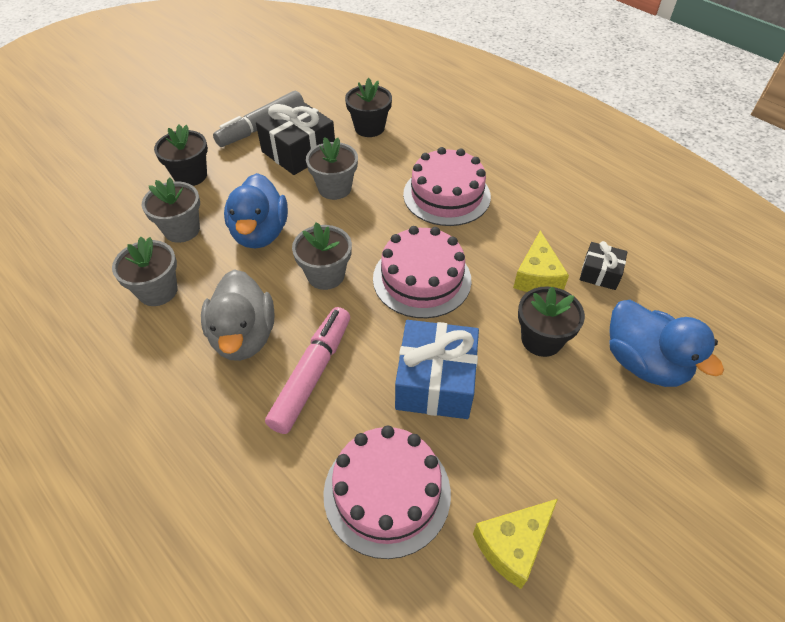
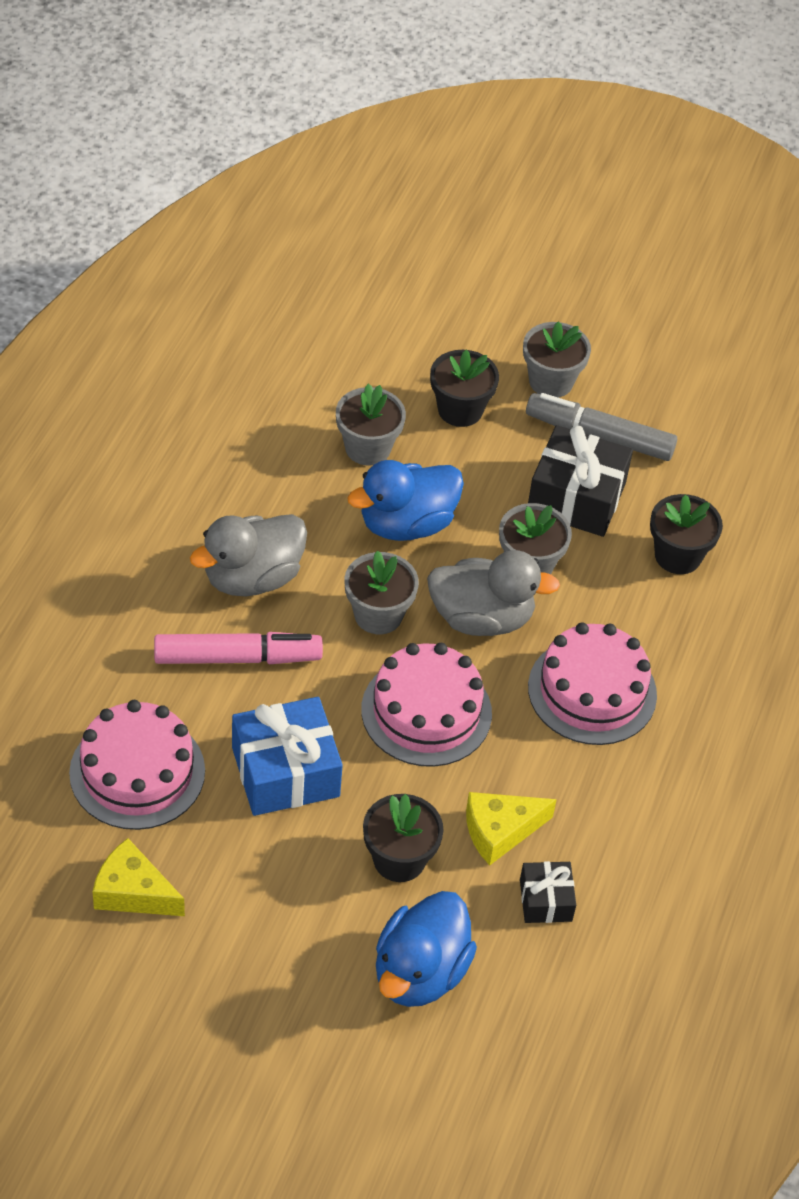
camera: 60 degrees right, 0 degrees up
grey flower pot [112,237,178,306] -> grey flower pot moved to [523,321,591,398]
none -> grey duck [427,550,560,636]

